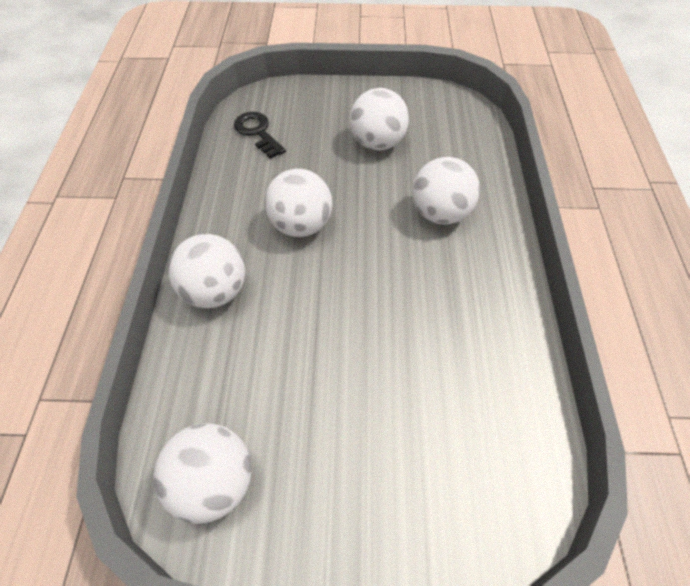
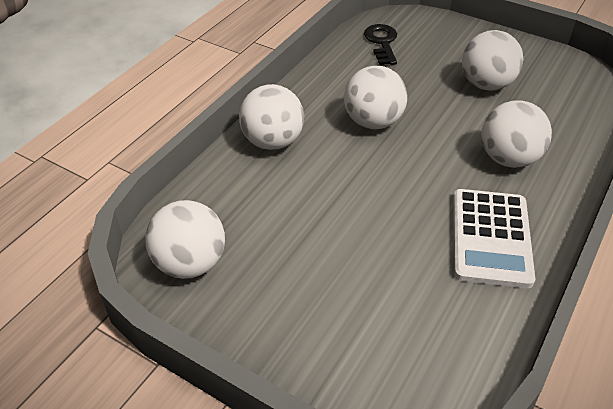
camera: 30 degrees right, 10 degrees down
none -> white calculator [453,189,535,289]

